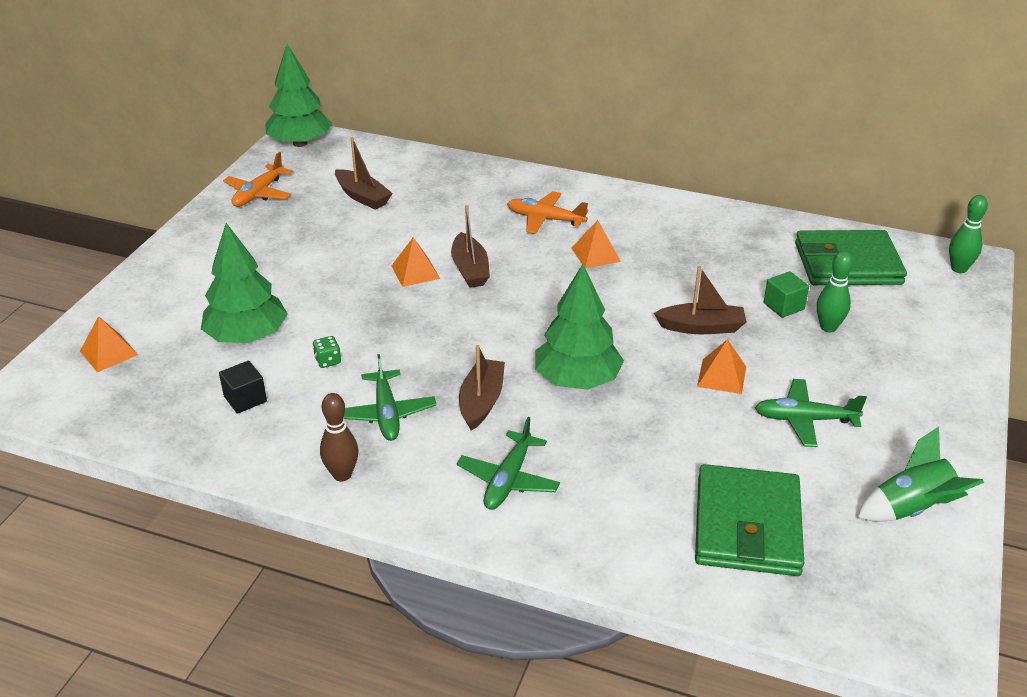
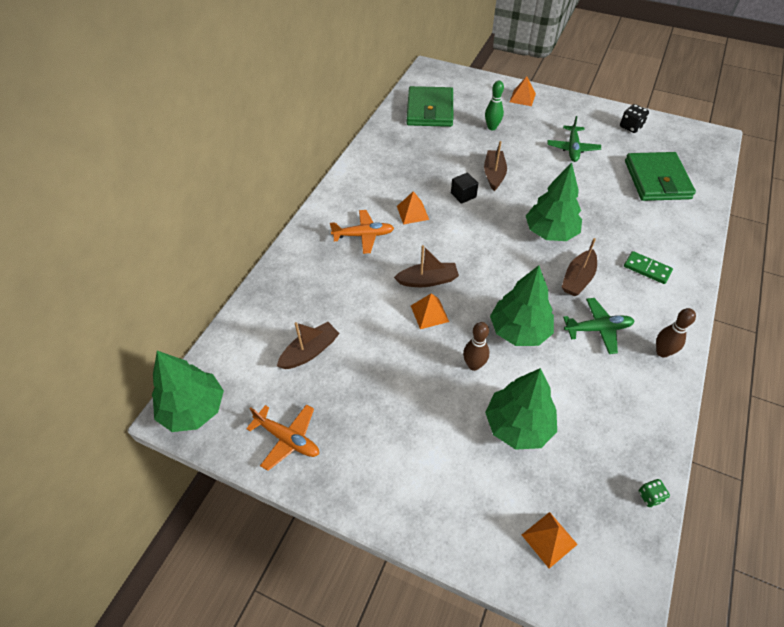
camera: 85 degrees left, 15 degrees up
black cube [219,361,267,414] -> black cube moved to [451,172,478,204]
green dice [313,336,341,368] -> green dice moved to [639,479,670,507]
green plane [457,417,560,510] -> green domino [624,251,673,284]
brown boat [459,345,505,431] -> brown boat turned 75 degrees counterclockwise [562,238,597,296]
orange plane [507,191,589,234] -> orange plane turned 120 degrees counterclockwise [330,210,394,254]
green wallet [695,464,804,576] -> green wallet turned 75 degrees clockwise [625,152,696,201]
orange pyramid [697,339,746,394] -> orange pyramid moved to [510,76,536,106]
green cube [764,271,809,318] -> none
green rocket [857,426,984,522] -> black dice [620,104,649,133]
green bowling pin [949,195,988,273] -> none
none -> brown bowling pin [463,322,489,371]
none -> green tree [490,265,554,346]

